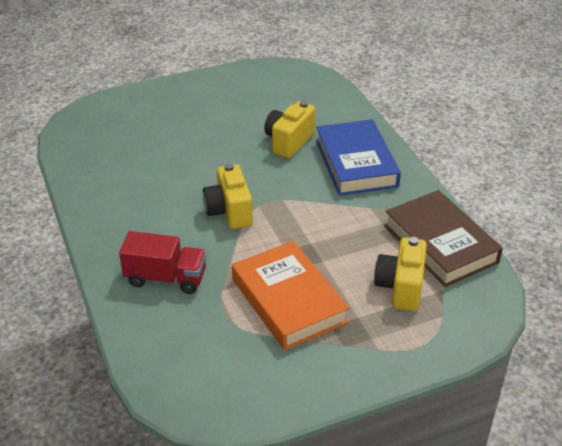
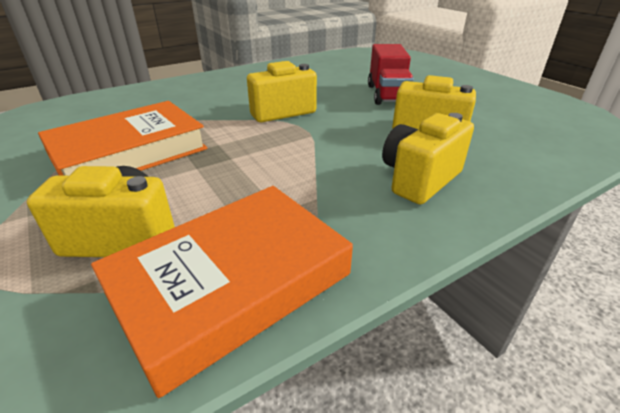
camera: 80 degrees right, 5 degrees down
red truck [119,231,206,294] -> red truck moved to [368,44,414,105]
blue book [316,119,401,196] -> yellow camera [382,113,474,204]
brown book [384,190,503,287] -> orange book [91,186,353,398]

